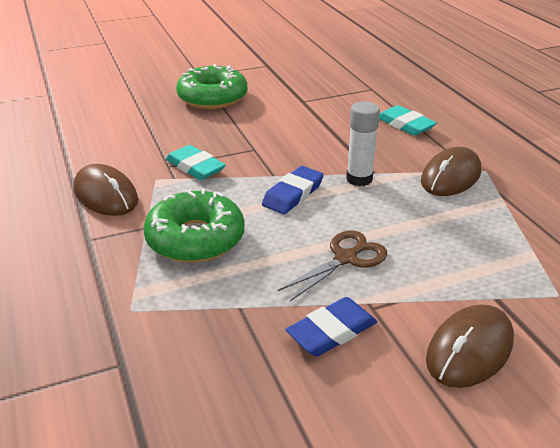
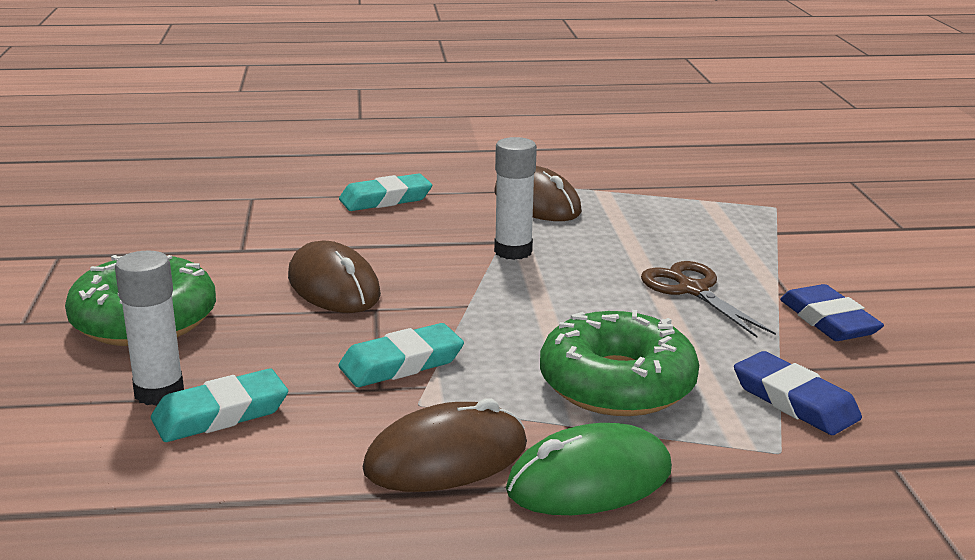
camera: 75 degrees left, 10 degrees down
blue eraser [262,166,324,214] -> blue eraser moved to [734,351,862,435]
brown mouse [426,305,514,388] -> brown mouse moved to [288,241,381,313]
none -> white glue stick [115,251,184,406]
none -> turquoise eraser [151,369,288,442]
none -> green mouse [506,423,672,515]

